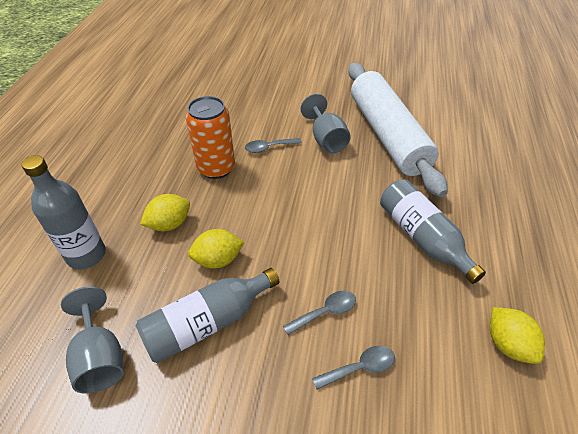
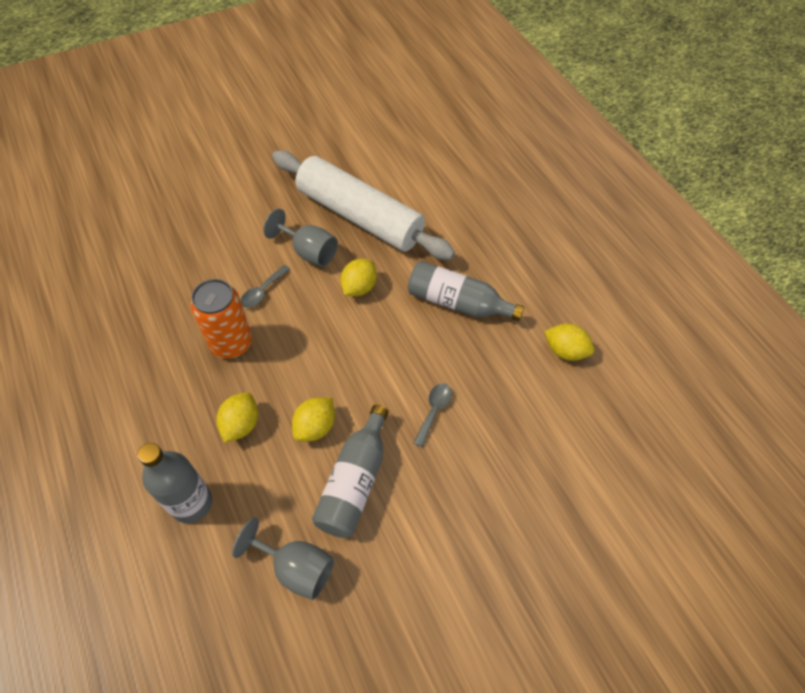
camera: 40 degrees left, 10 degrees up
grey spoon [312,346,395,390] -> none
none -> yellow lemon [341,259,377,296]

